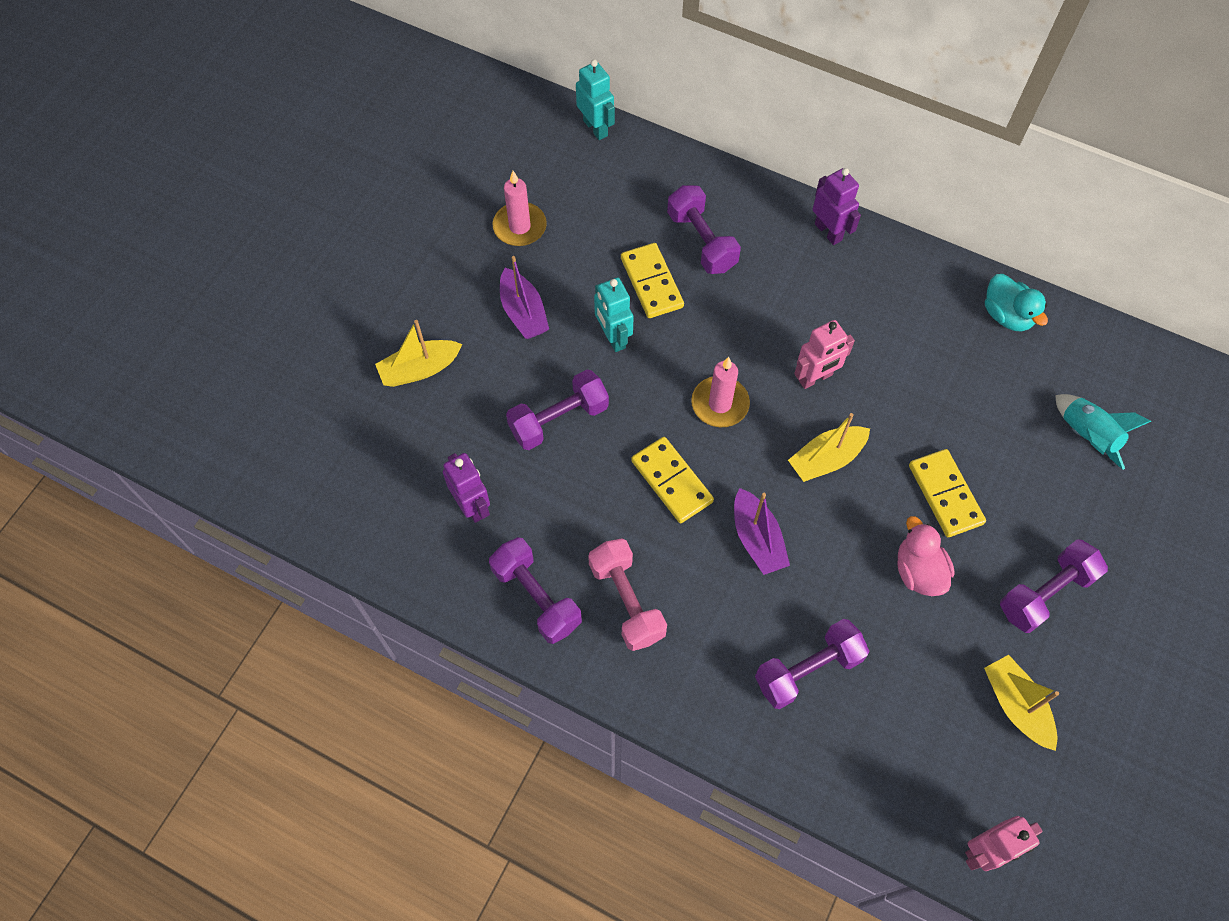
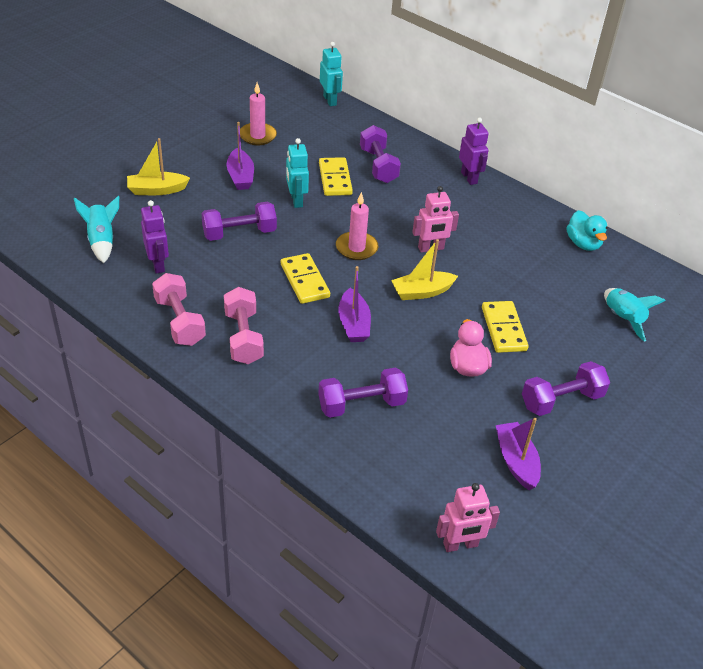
camera: 10 degrees right, 20 degrees down
purple dumbbell [489,537,582,644] -> pink dumbbell [152,273,206,346]
yellow boat [984,655,1059,751] -> purple boat [496,418,541,490]
none -> turquoise rocket [74,196,119,263]

